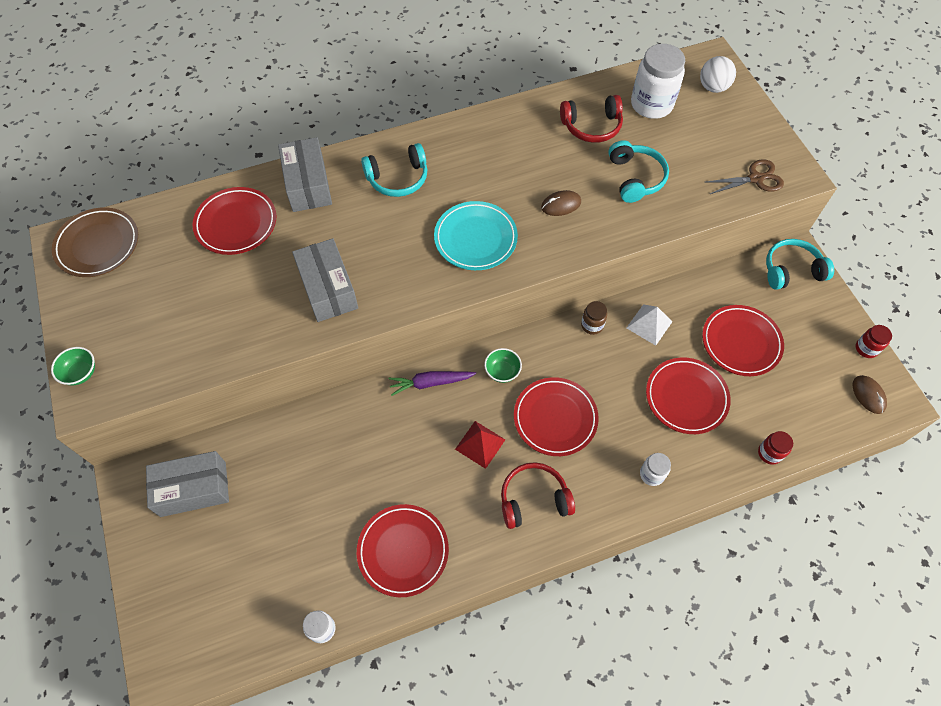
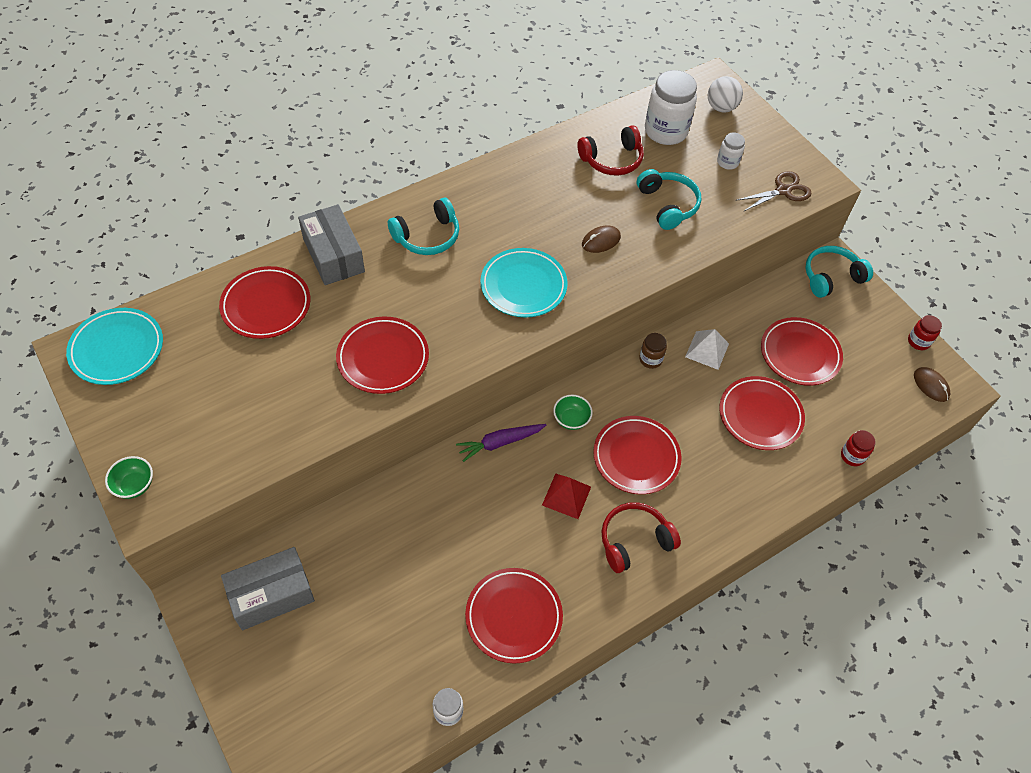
camera: 15 degrees left, 5 degrees down
brown plate [52,207,138,277] -> turquoise plate [66,308,163,385]
grey box [292,238,358,322] -> red plate [336,317,429,394]
white jar [640,453,671,486] -> white jar moved to [717,133,745,170]

